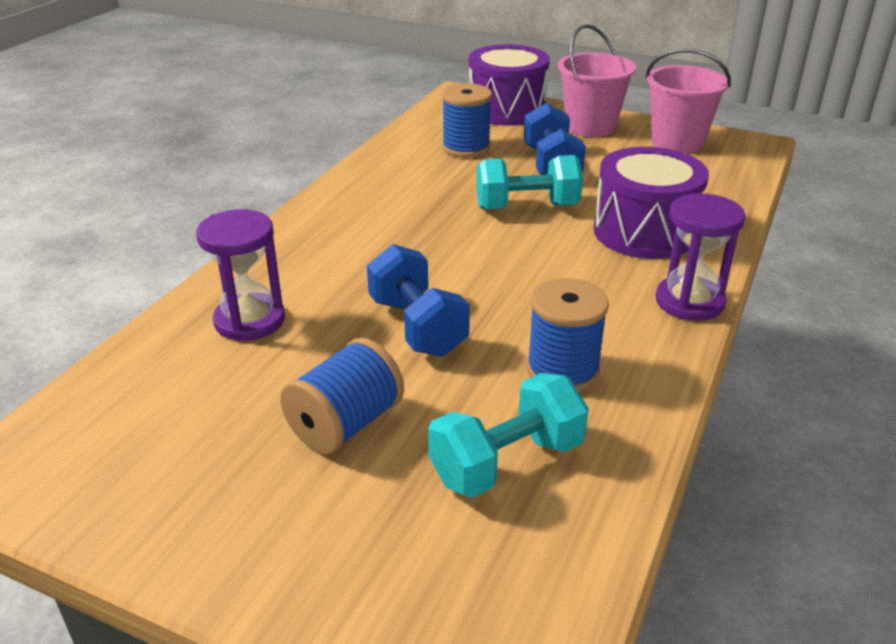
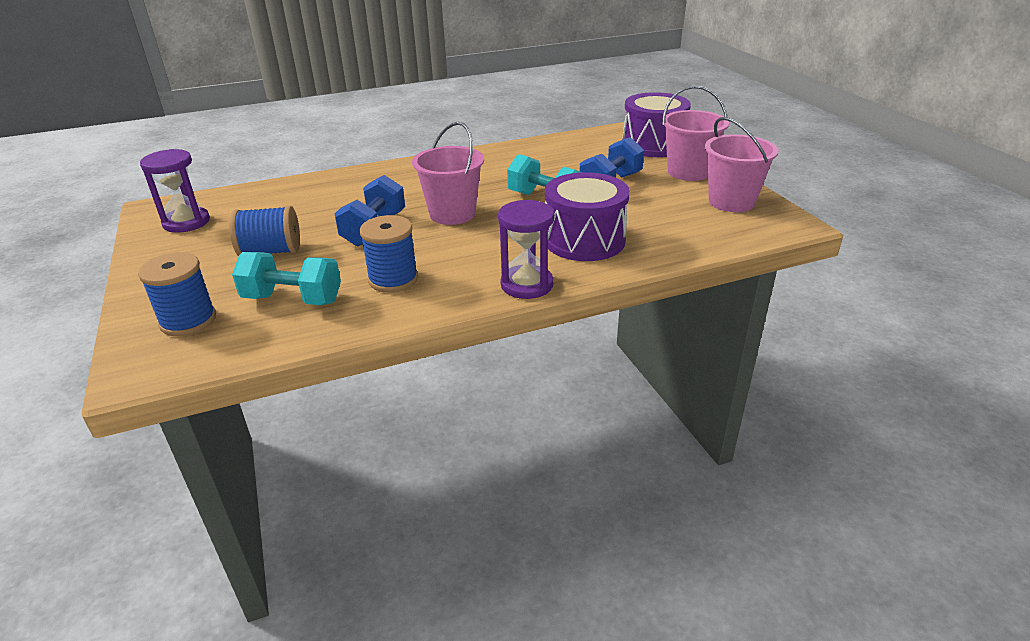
camera: 45 degrees right, 0 degrees up
purple hourglass [196,209,285,341] -> purple hourglass moved to [140,149,210,233]
blue spool [442,83,492,158] -> blue spool moved to [138,252,216,336]
none -> pink bucket [412,122,484,225]

